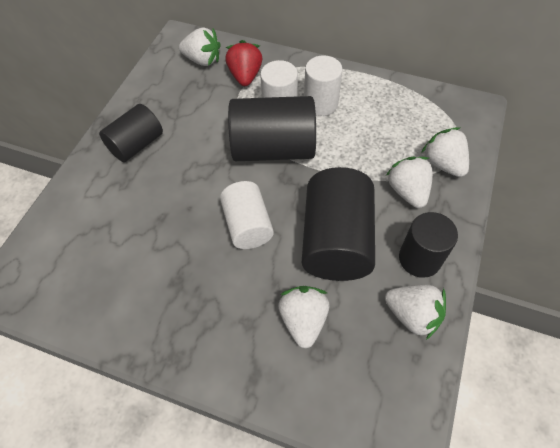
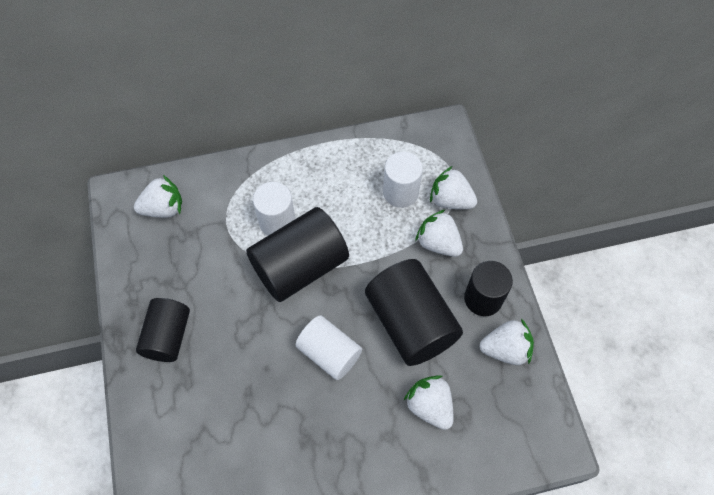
camera: 35 degrees left, 5 degrees up
red strawberry [226,40,262,86] -> none
white cylinder [304,55,343,116] -> white cylinder moved to [383,152,423,208]

